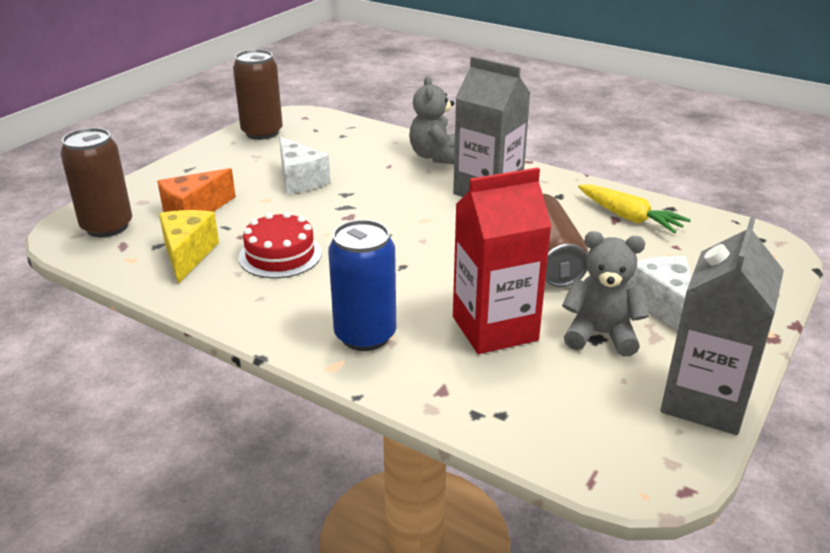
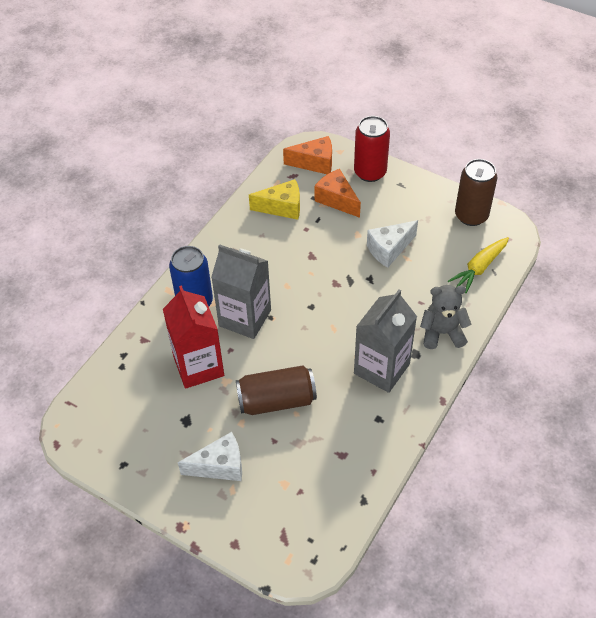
camera: 90 degrees right, 20 degrees up
brown can [60,128,132,237] -> orange cheese [283,136,332,174]
red cake [238,212,322,278] -> none
grey teddy bear [562,231,650,356] -> none
yellow carrot [578,184,691,233] -> yellow carrot moved to [448,237,509,293]
grey carton [661,217,784,435] -> grey carton moved to [211,244,271,339]
none -> red can [354,116,390,182]

